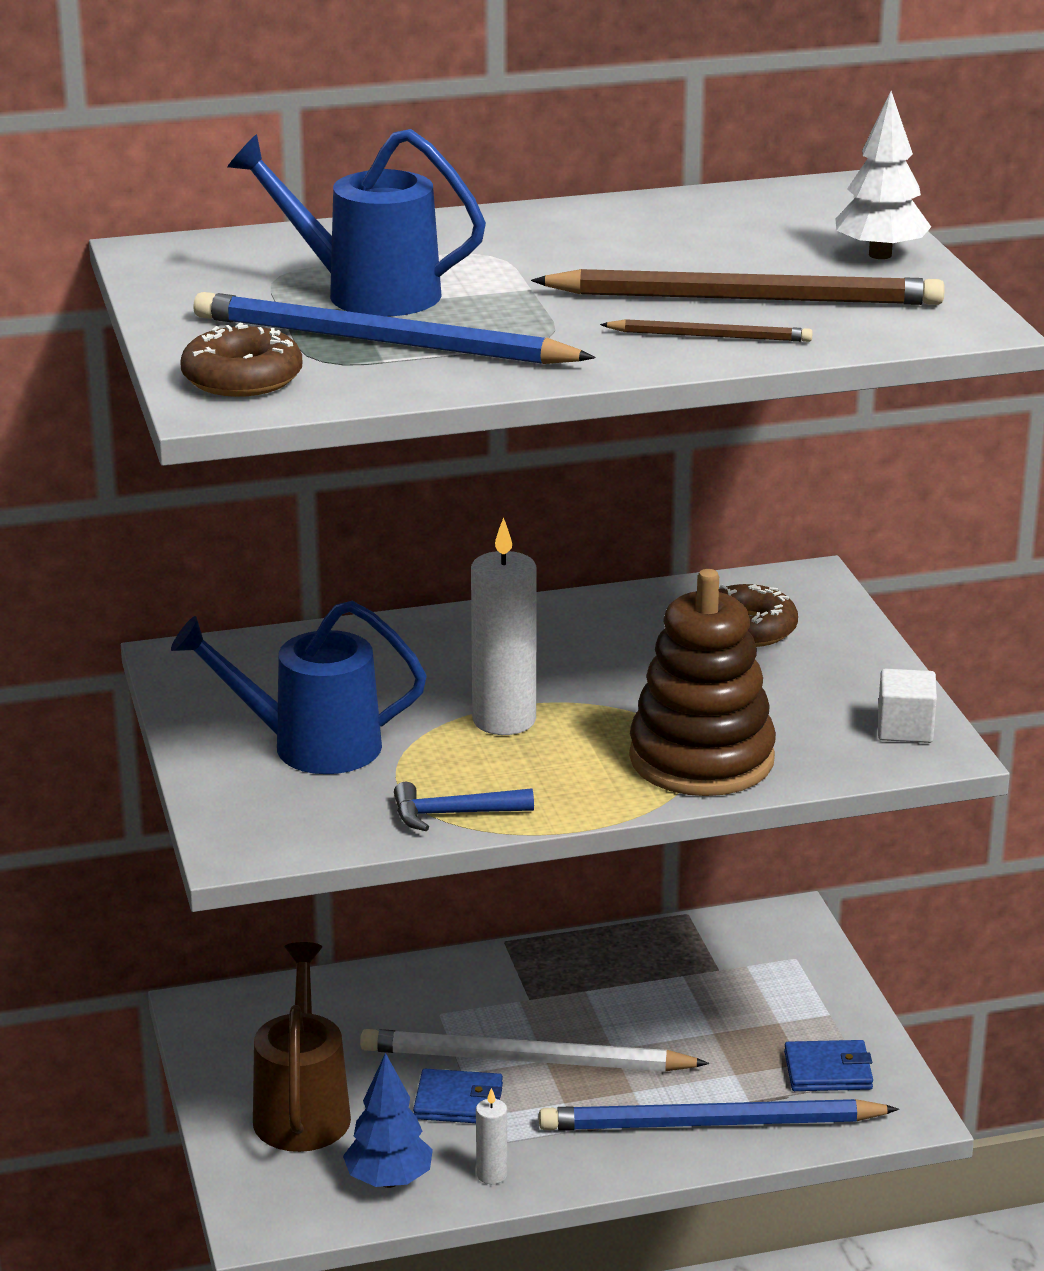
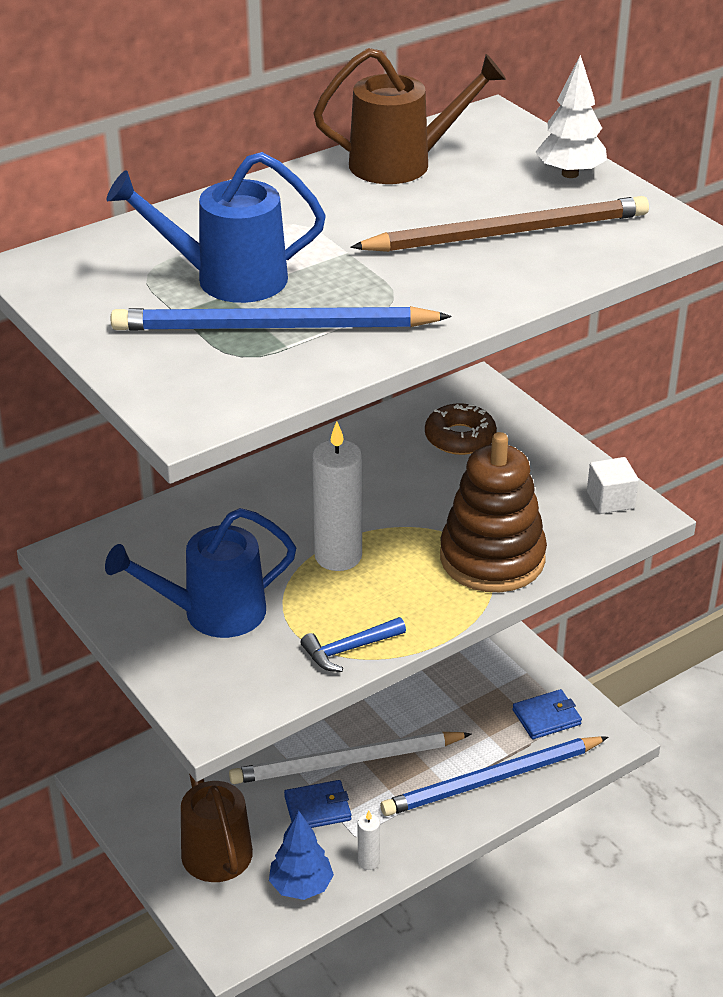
camera: 20 degrees left, 10 degrees up
brown donut [180,323,302,397] -> none
brown pencil [600,319,813,342] -> none
none -> brown watering can [313,48,506,184]

